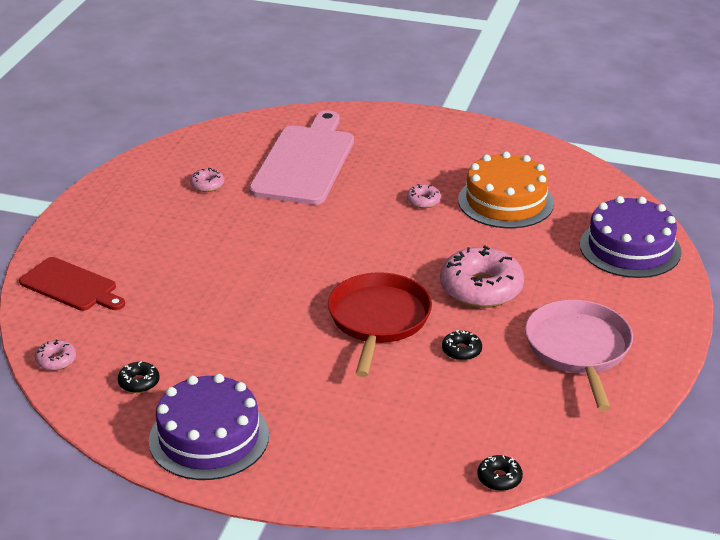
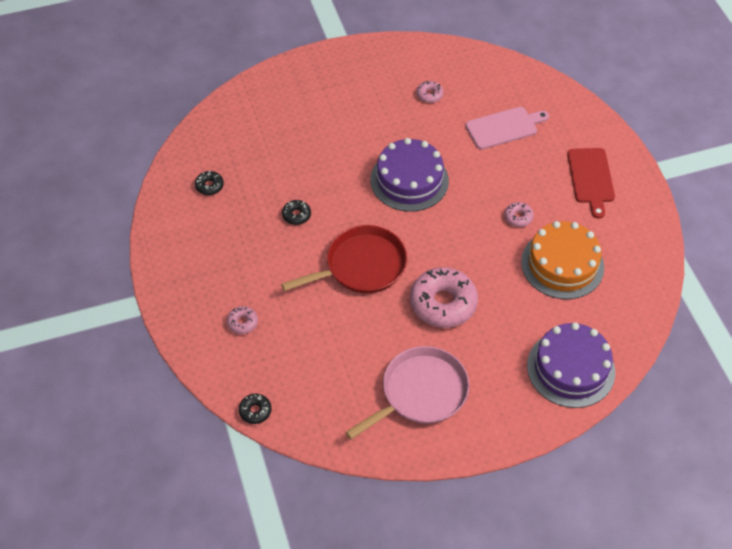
camera: 55 degrees right, 20 degrees up
red cutting board [19,257,125,311] -> red cutting board moved to [567,148,615,219]
pink donut [35,339,76,371] -> pink donut moved to [227,306,258,334]
purple cake [149,374,269,480] -> purple cake moved to [370,138,449,212]
pink cutting board [249,110,354,205] -> pink cutting board [465,107,549,150], size x0.60
black donut [442,330,482,361] -> black donut moved to [282,200,311,225]

